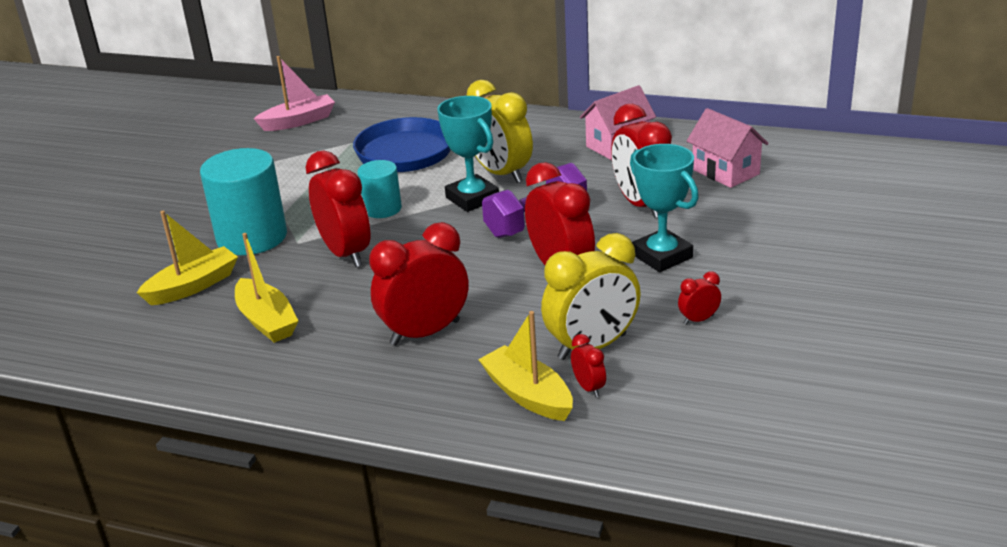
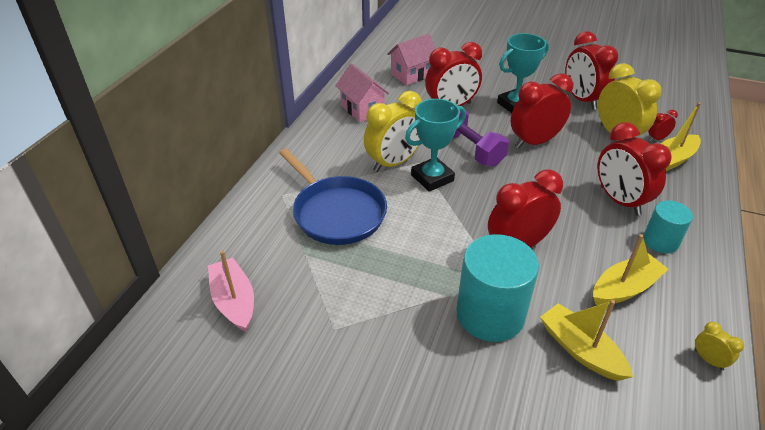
camera: 90 degrees left, 10 degrees up
turquoise cylinder [358,160,402,218] -> turquoise cylinder moved to [643,200,693,253]
red clock [678,271,721,325] -> red clock [565,31,618,110], size x2.23
none -> yellow clock [695,322,744,371]

